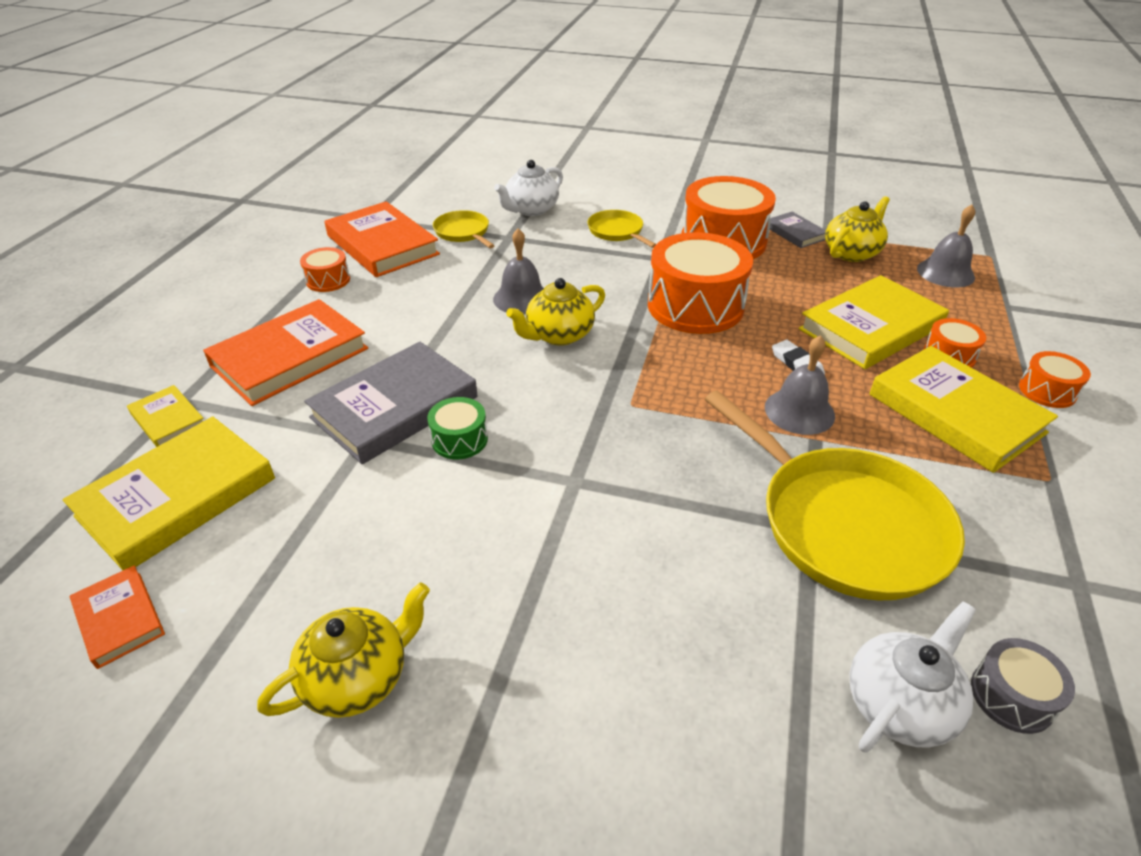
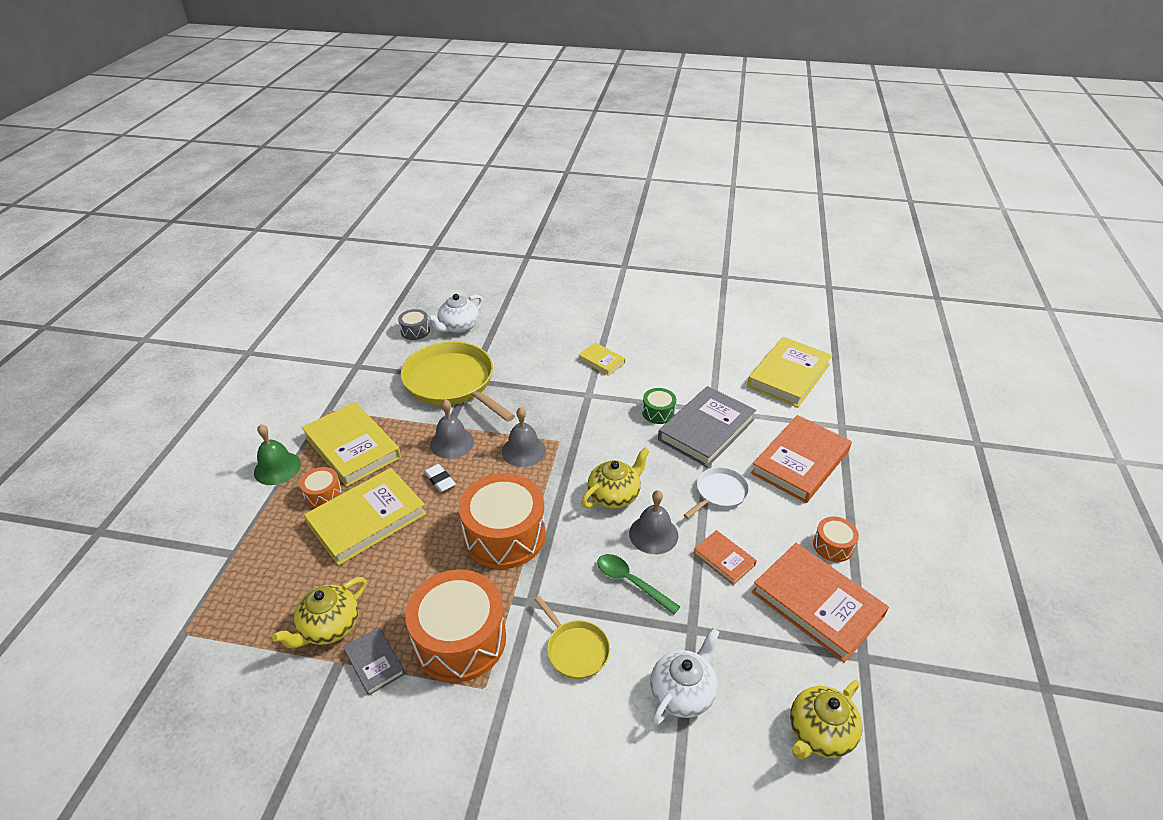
camera: 175 degrees right, 0 degrees up
orange book [70,565,165,669] -> orange book moved to [693,530,757,585]
yellow book [127,385,203,447] -> yellow book moved to [578,342,625,376]
yellow teapot [257,583,430,718] -> yellow teapot moved to [790,680,862,760]
yellow pan [433,210,495,248] -> none
grey bell [917,205,975,288] -> grey bell moved to [502,407,546,467]
orange drum [1019,351,1091,408] -> green bell [254,424,301,485]
none -> green spoon [597,554,681,614]
none -> white pan [684,467,749,519]

